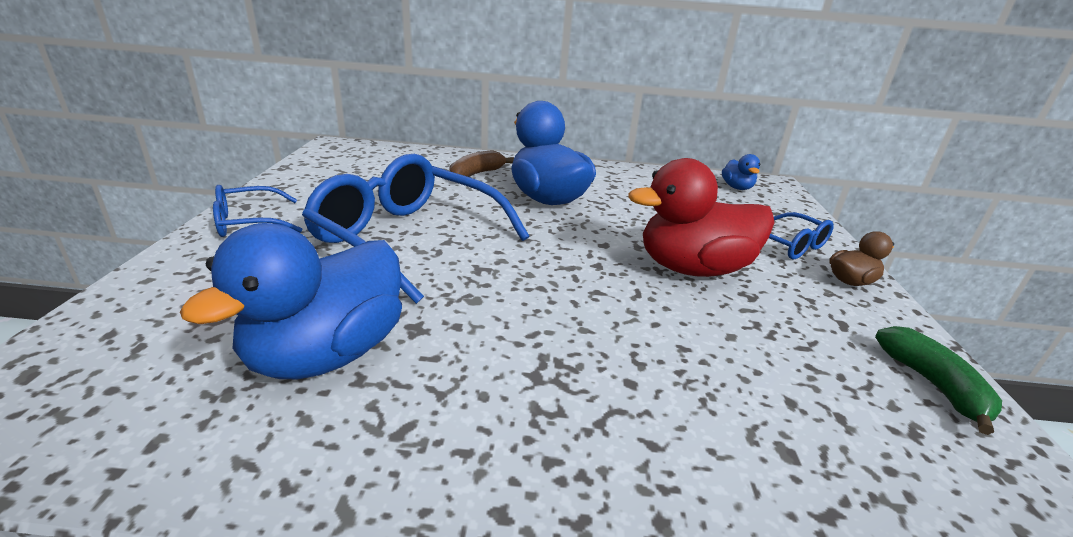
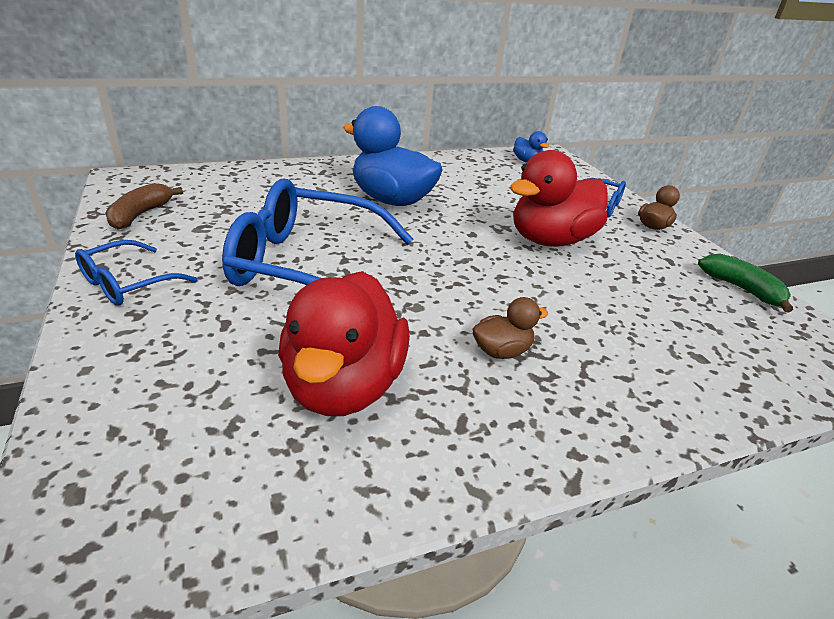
camera: 25 degrees left, 5 degrees up
blue duck [180,223,402,379] -> red duck [278,271,410,416]
brown banana [450,150,514,177] -> brown banana moved to [105,183,183,230]
none -> brown duck [472,297,548,359]

